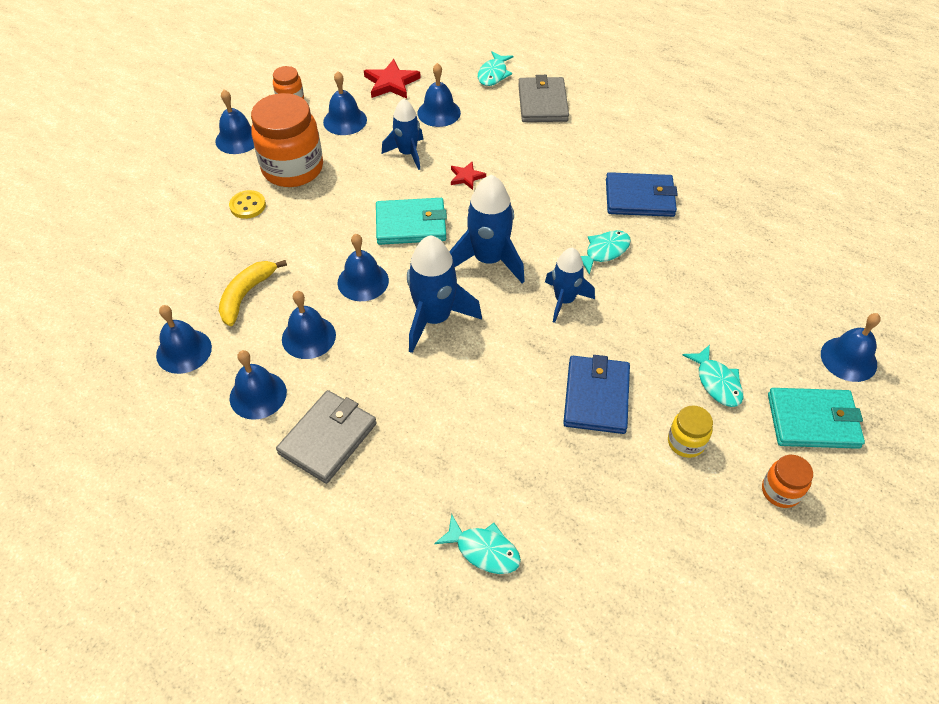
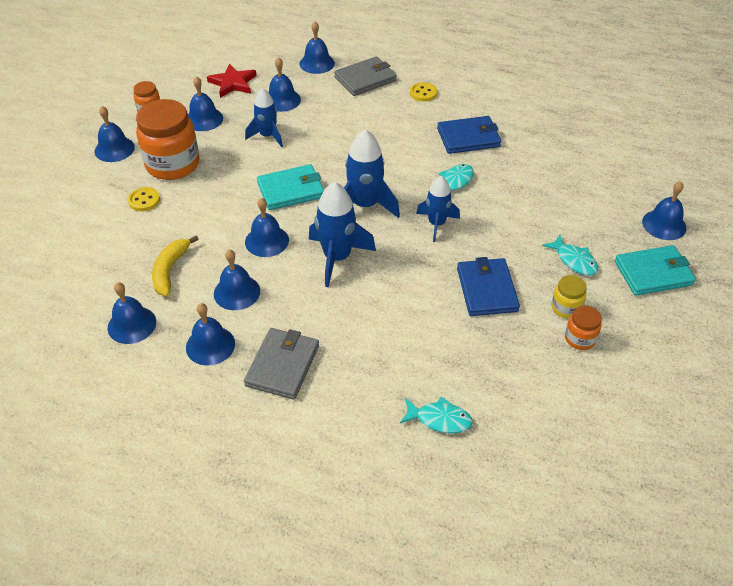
camera: 15 degrees left, 5 degrees down
red star [451,161,486,190] -> none
turquoise fish [478,51,513,86] -> blue bell [299,21,335,74]
grey wallet [518,75,569,122] -> grey wallet turned 75 degrees clockwise [334,56,397,96]
orange jar [762,455,813,508] -> orange jar moved to [565,306,602,350]
none -> yellow button [410,82,437,102]

